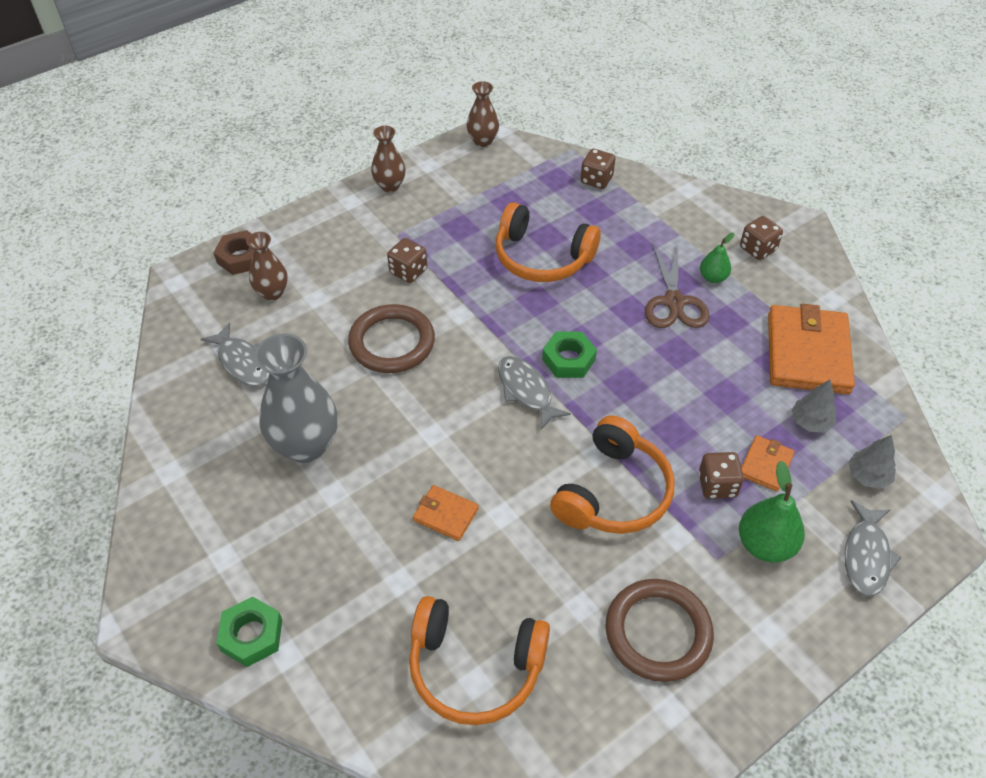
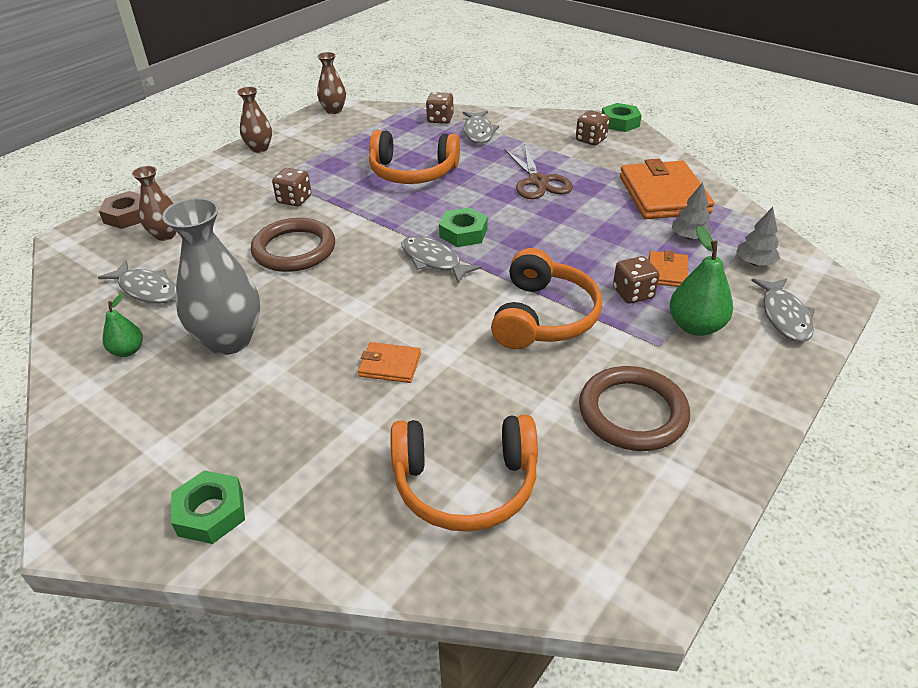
camera: 15 degrees left, 10 degrees down
green pear [700,233,734,283] -> green pear moved to [103,293,143,357]
none -> grey fish [463,111,499,144]
none -> green nut [602,103,642,132]

